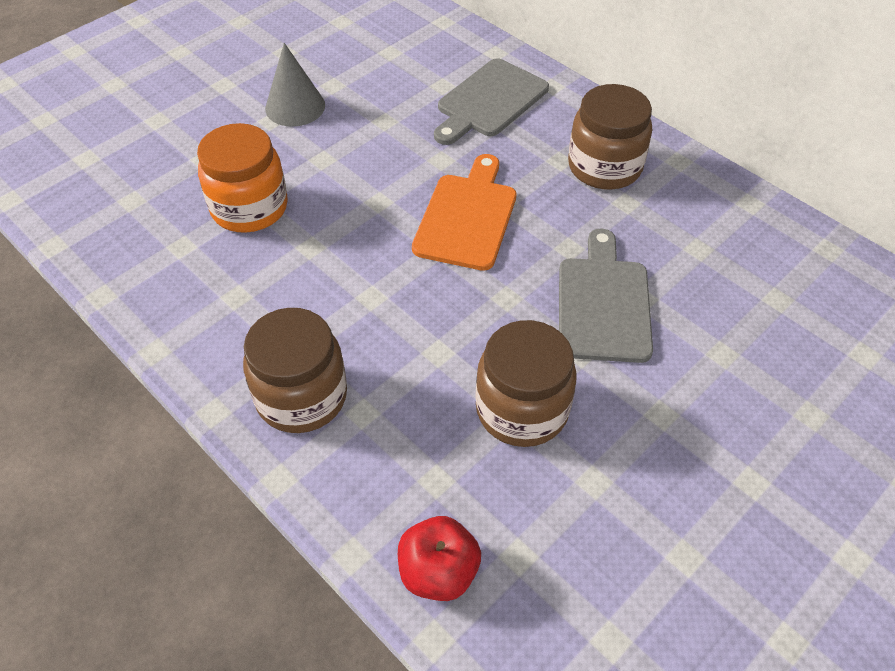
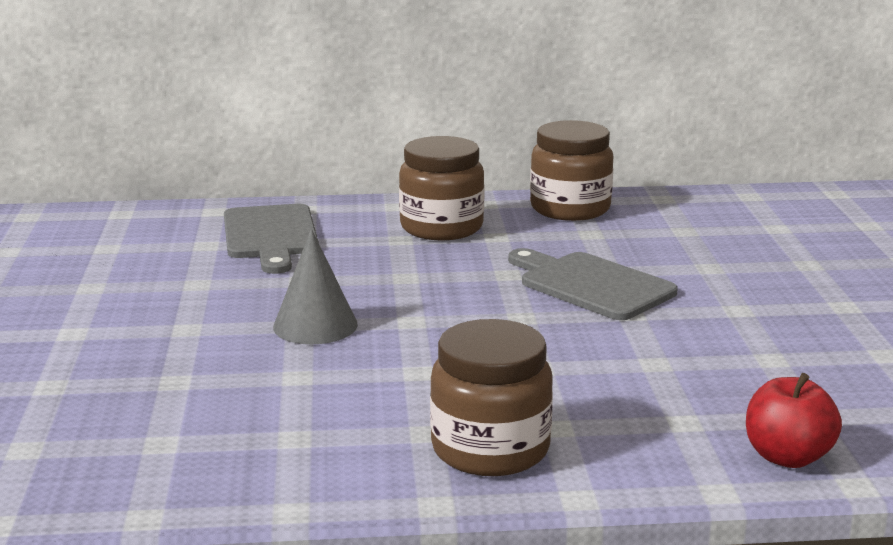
camera: 50 degrees left, 30 degrees down
orange jar [197,123,288,233] -> none
grey cone [265,43,325,127] -> grey cone moved to [273,229,358,344]
orange cutting board [412,154,516,271] -> none
brown jar [475,320,577,447] -> brown jar moved to [530,120,613,221]

